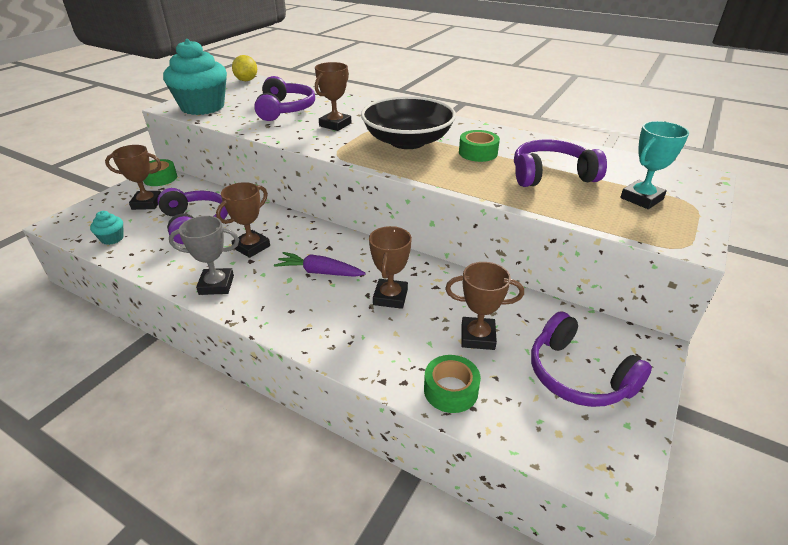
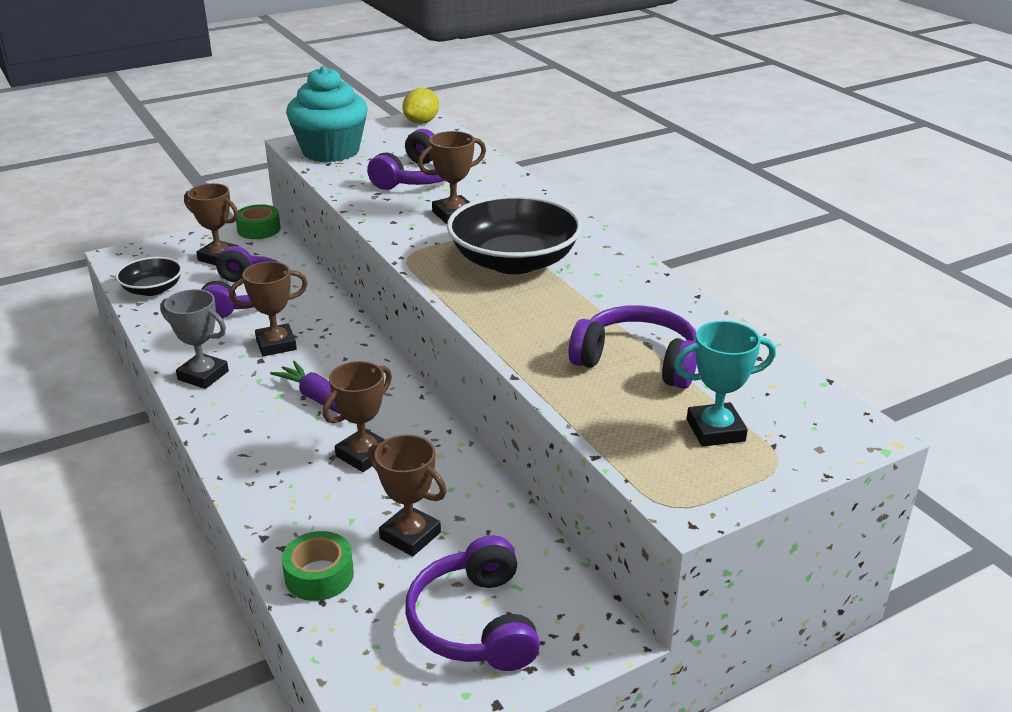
camera: 30 degrees right, 5 degrees down
turquoise cupcake [90,211,124,245] -> black bowl [116,257,182,296]
green tape [459,130,500,162] -> none

